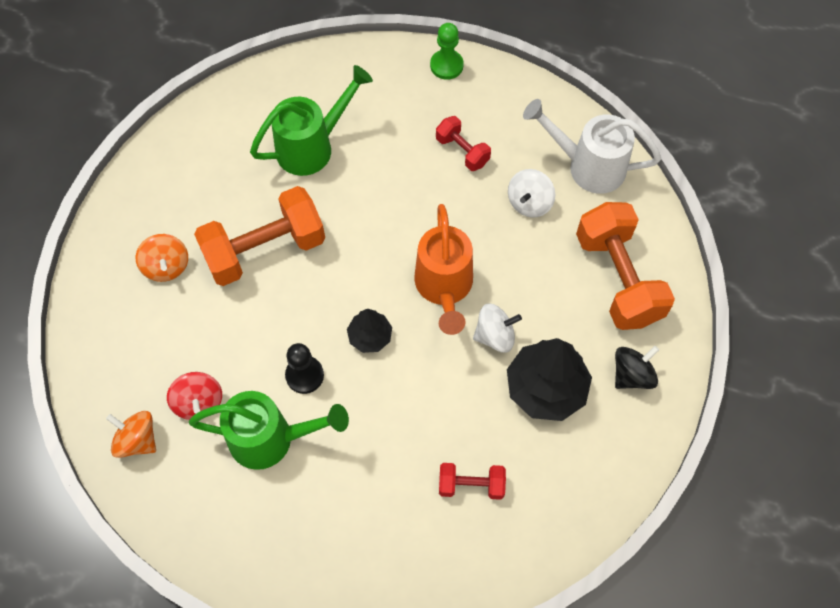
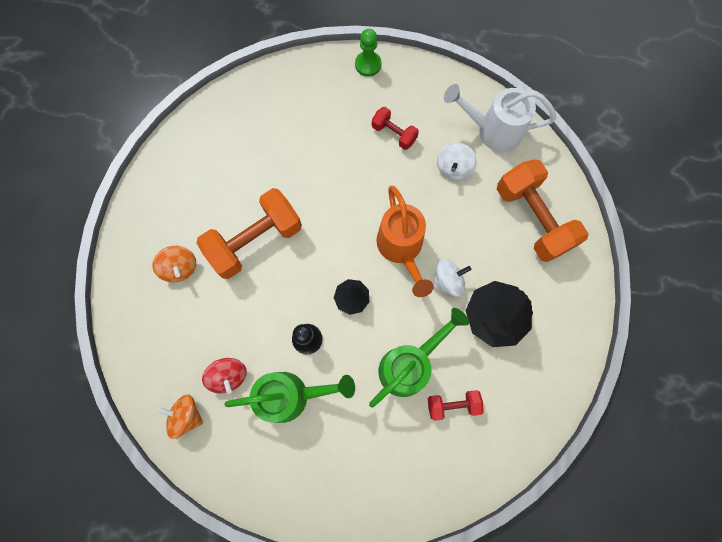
camera: 10 degrees left, 10 degrees up
green watering can [250,65,373,176] -> green watering can moved to [369,308,469,408]
black spinning top [615,346,659,389] -> none

